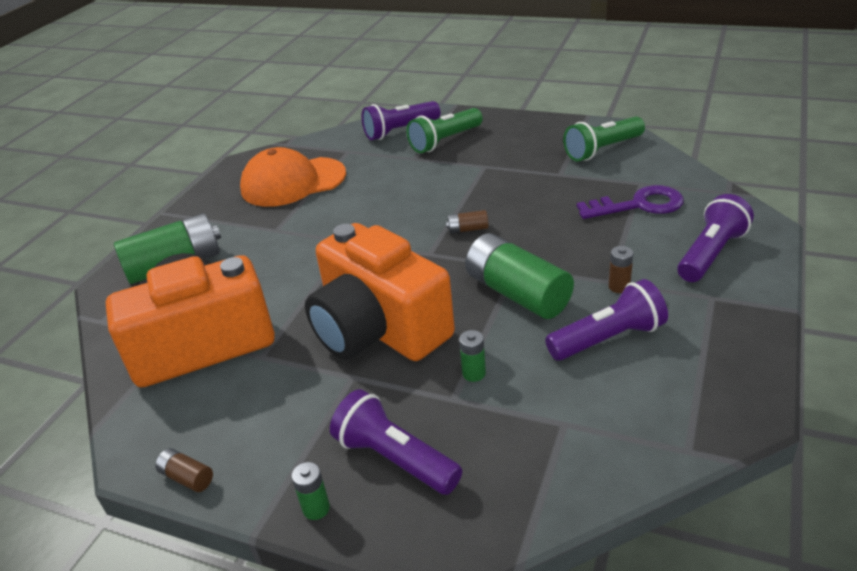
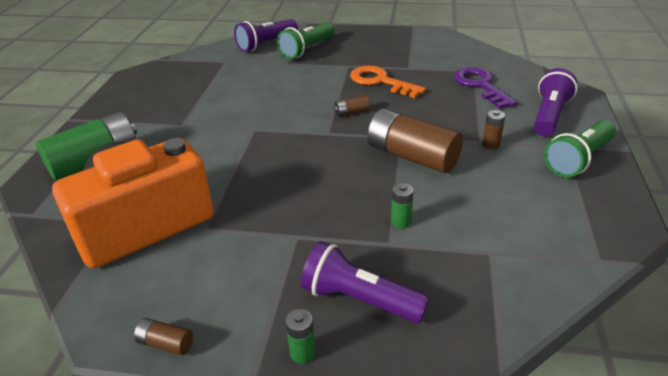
camera: 15 degrees left, 0 degrees up
orange cap [240,147,346,207] -> none
orange camera [305,223,455,361] -> none
green battery [465,233,574,319] -> brown battery [367,108,463,173]
purple flashlight [545,279,668,361] -> none
green flashlight [563,116,645,161] -> green flashlight moved to [544,120,616,177]
purple key [577,185,684,219] -> purple key turned 90 degrees counterclockwise [454,67,518,109]
none -> orange key [350,66,426,98]

